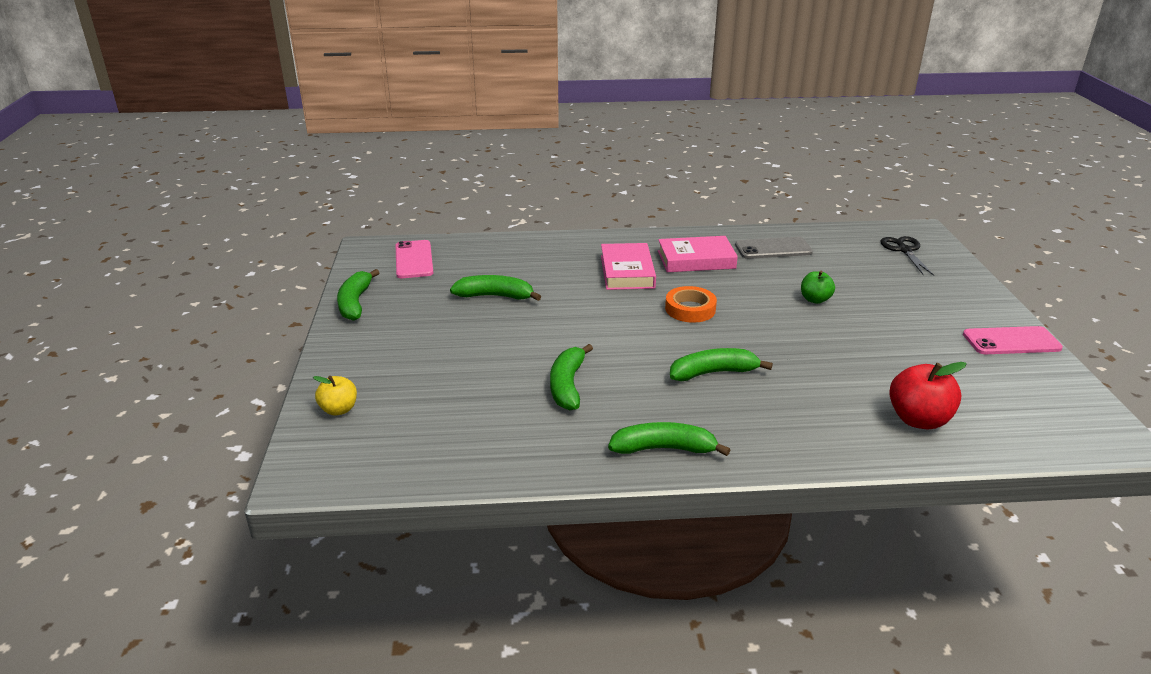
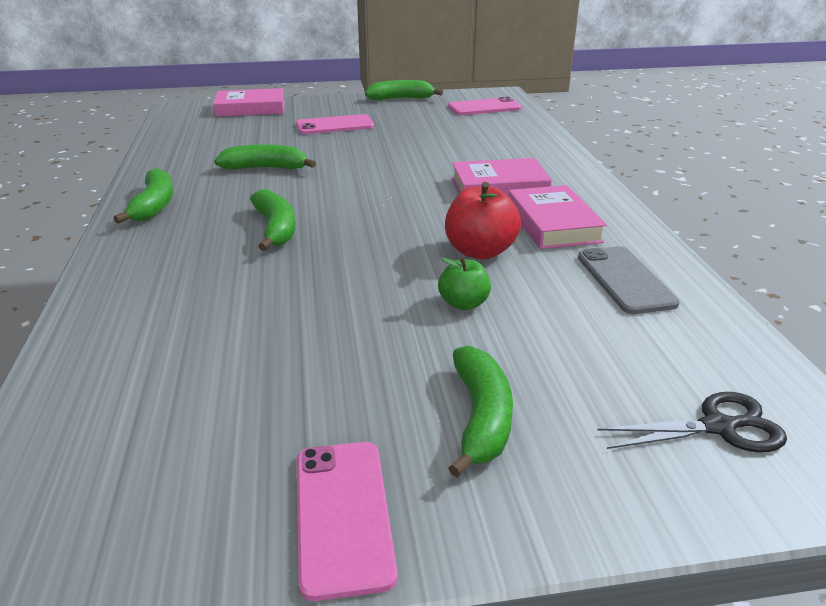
camera: 85 degrees right, 0 degrees up
yellow apple [313,376,357,416] -> pink book [213,88,284,117]
green banana [450,275,541,301] -> green banana moved to [448,346,513,477]
orange tape [665,286,717,323] -> none
red apple [889,362,967,429] -> red apple moved to [445,182,521,260]
none -> pink phone [296,114,374,134]

